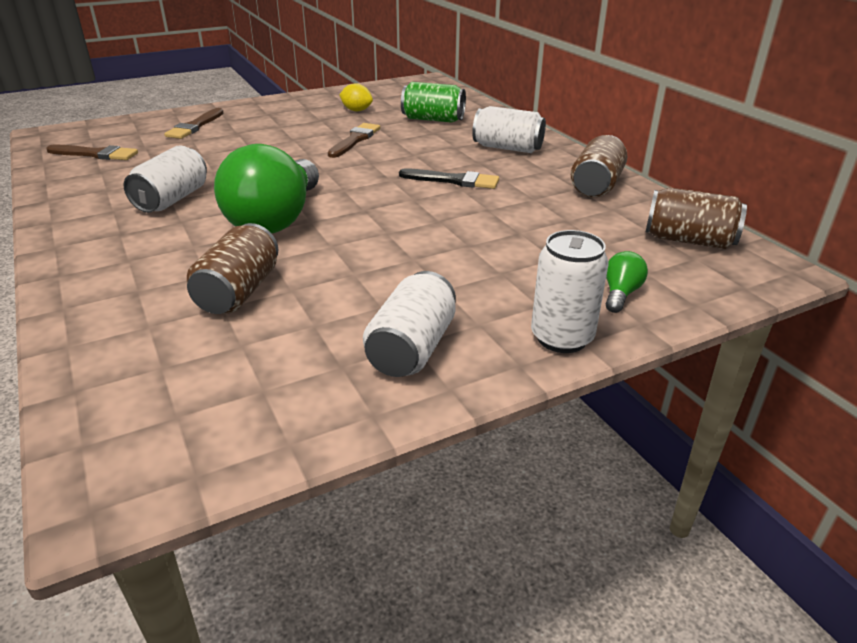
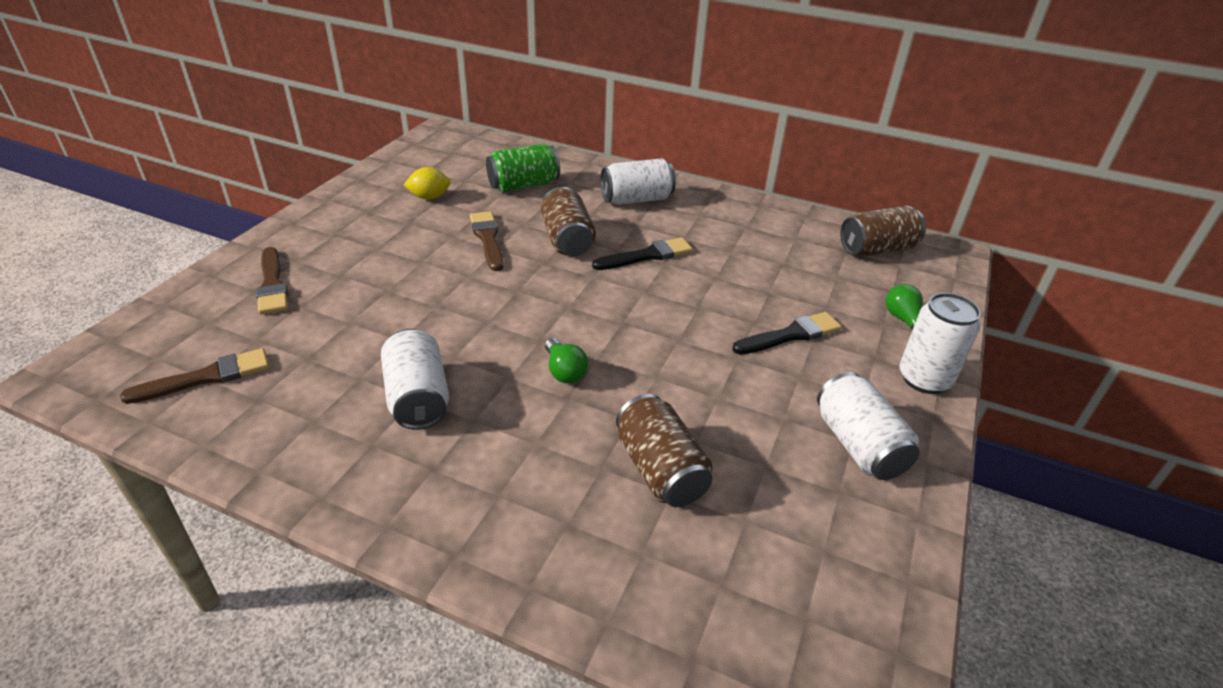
camera: 40 degrees left, 5 degrees up
green light bulb [214,144,319,234] -> green light bulb [545,338,588,384], size x0.41
brown can [571,135,627,197] -> brown can moved to [541,187,596,256]
none -> black brush [732,312,842,355]

